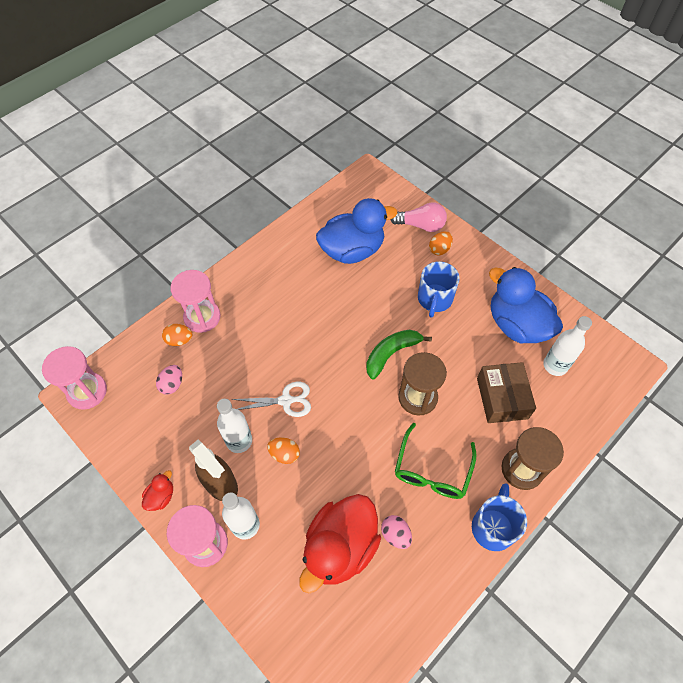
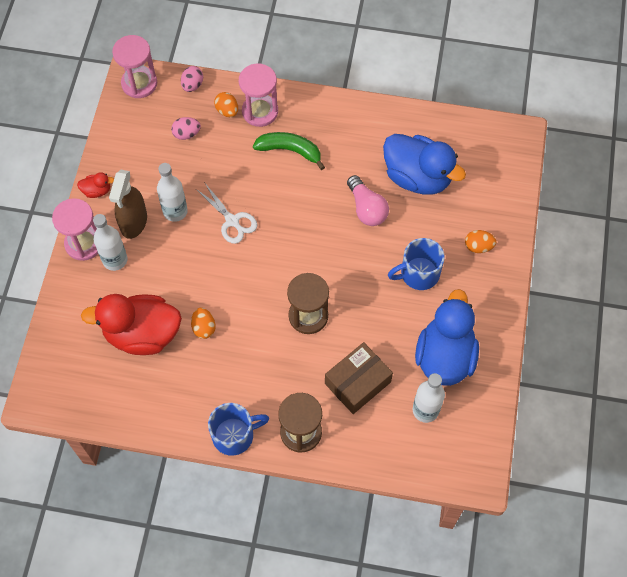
camera: 55 degrees right, 5 degrees up
orange egg [267,438,300,464] -> orange egg moved to [191,308,216,339]
green banana [366,330,432,379] -> green banana moved to [253,132,325,170]
pink egg [381,515,412,549] -> pink egg moved to [181,66,203,92]
pink light bulb [390,202,447,232] -> pink light bulb moved to [347,175,389,226]
green glasses [395,423,477,499] -> none

